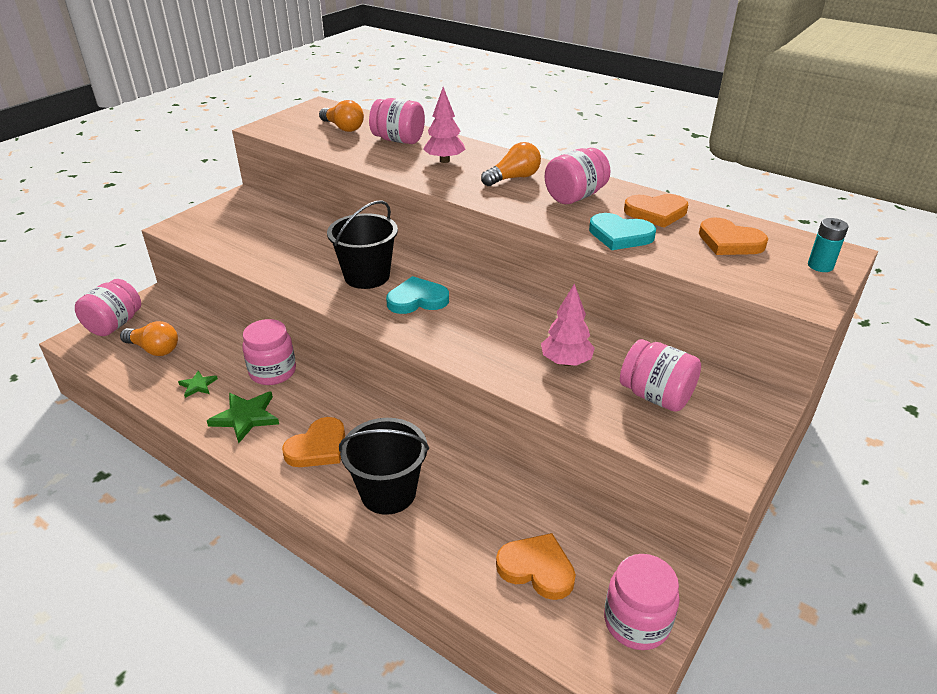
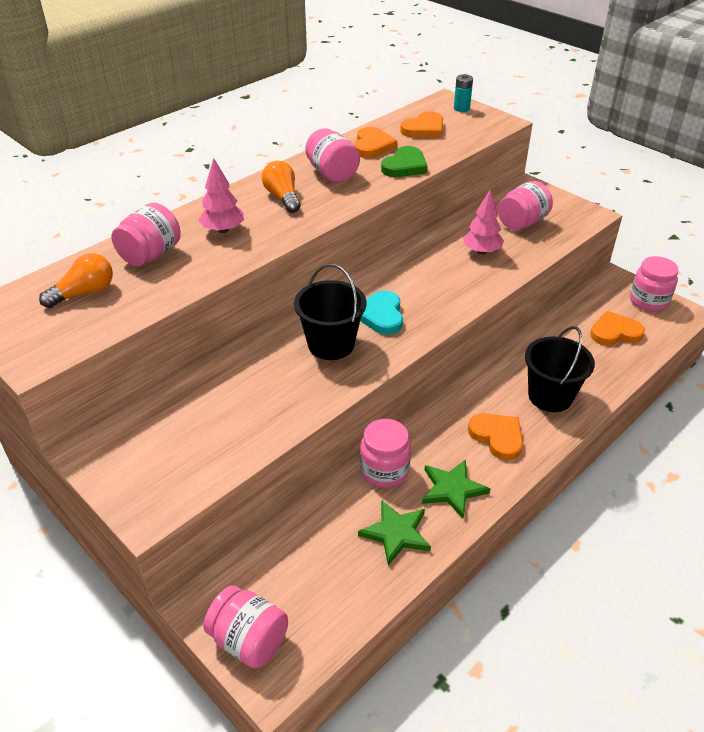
camera: 80 degrees left, 5 degrees up
orange light bulb [120,321,178,356] -> none
green star [178,371,218,398] -> green star [358,500,431,566], size x1.77
orange heart [496,533,576,600] -> orange heart turned 45 degrees clockwise [590,311,645,345]
turquoise heart [589,213,656,250] -> green heart [381,146,428,177]

